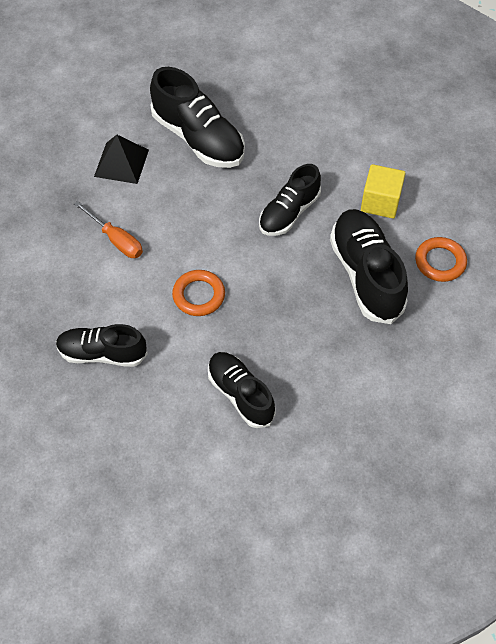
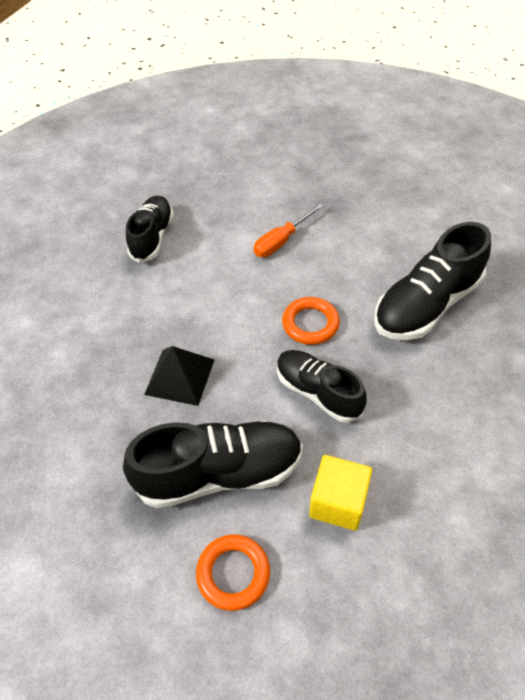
camera: 95 degrees right, 5 degrees down
black pyramid [94,135,149,184] -> black pyramid moved to [144,346,214,406]
orange ring [172,270,225,316] -> orange ring moved to [282,297,340,345]
black shoe [208,352,276,428] -> none

